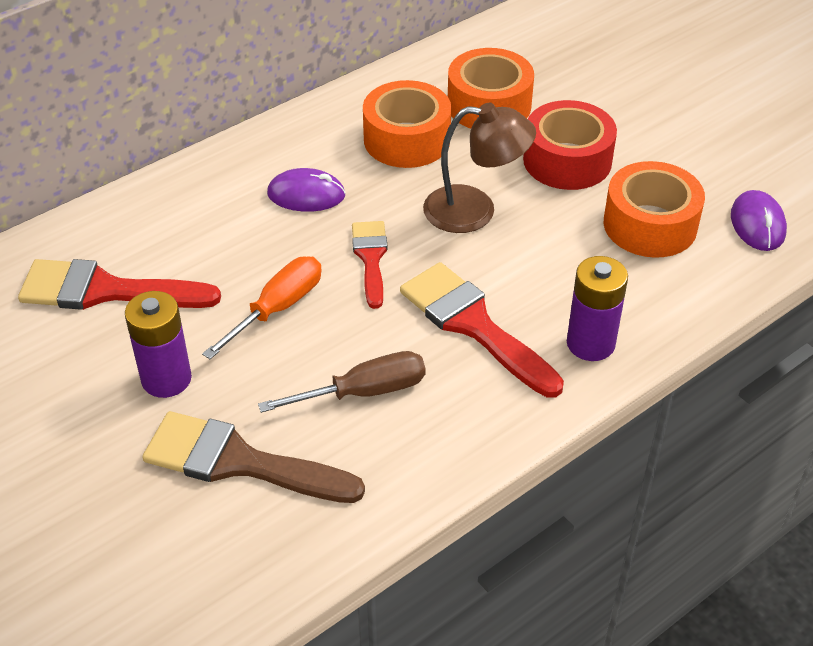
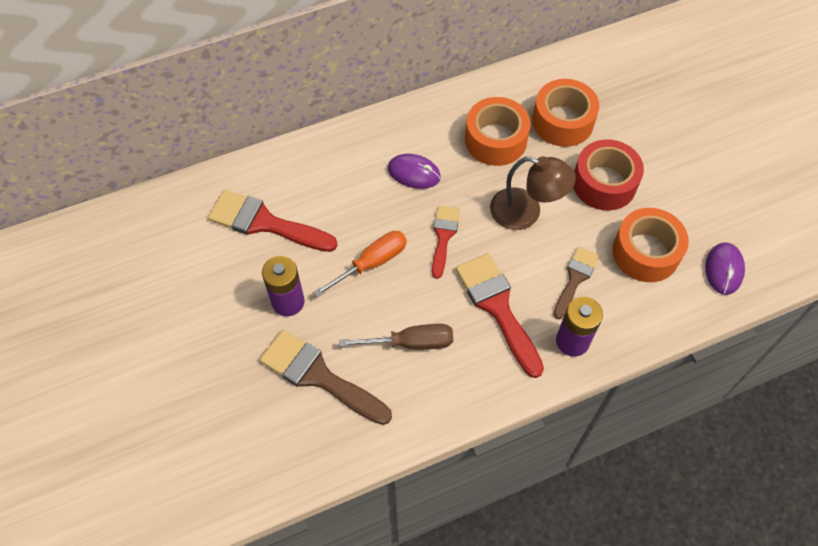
camera: 15 degrees right, 15 degrees up
none -> brown brush [553,246,599,319]

